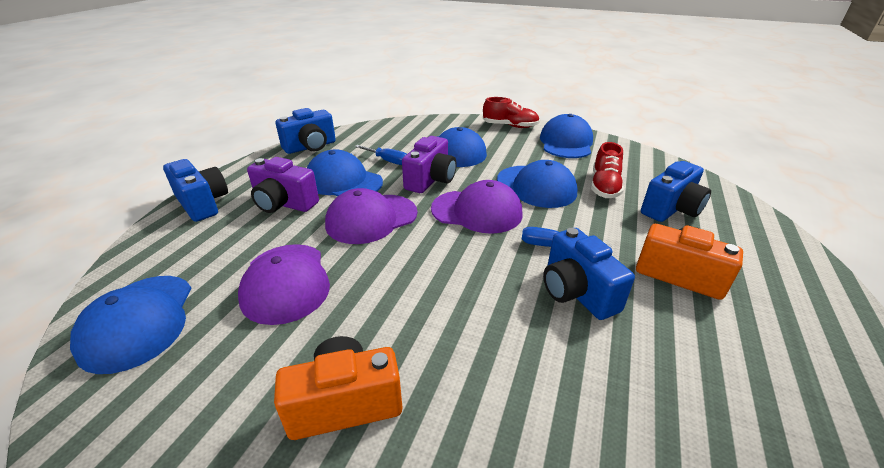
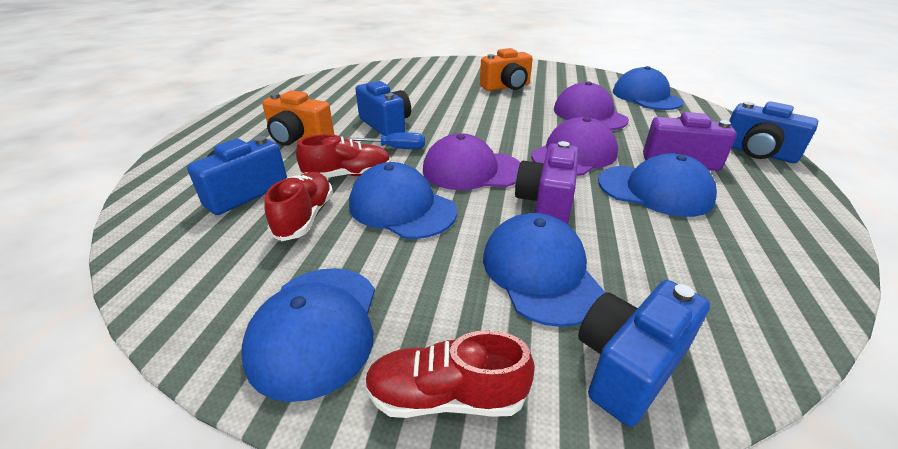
camera: 170 degrees right, 0 degrees up
blue camera [275,108,336,154] -> blue camera moved to [578,280,710,427]
blue screwdriver [355,145,407,165] -> none
none -> red shoe [296,134,391,178]

